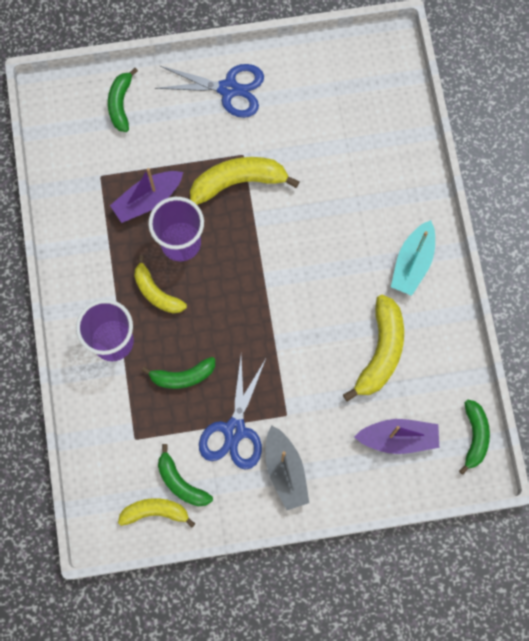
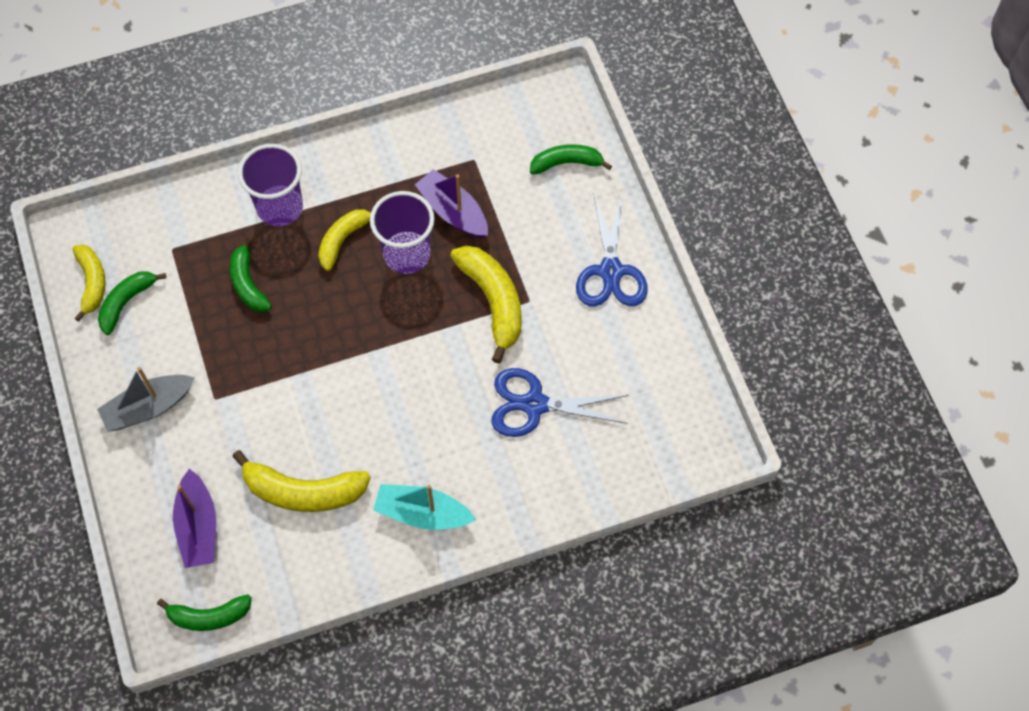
camera: 80 degrees right, 10 degrees down
blue scissors [199,357,266,470] -> blue scissors moved to [491,368,629,437]

